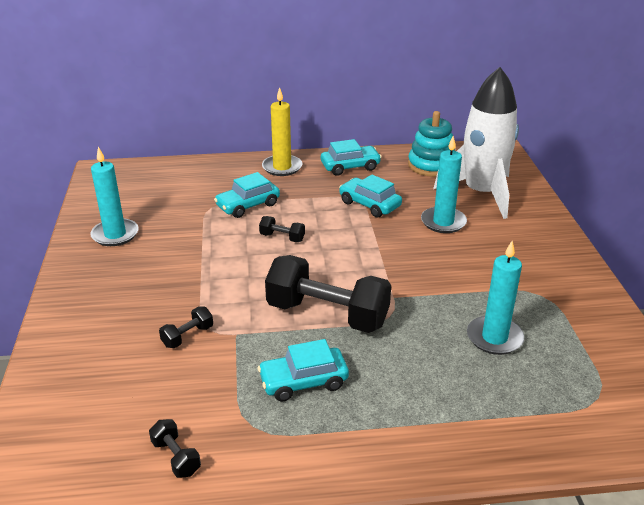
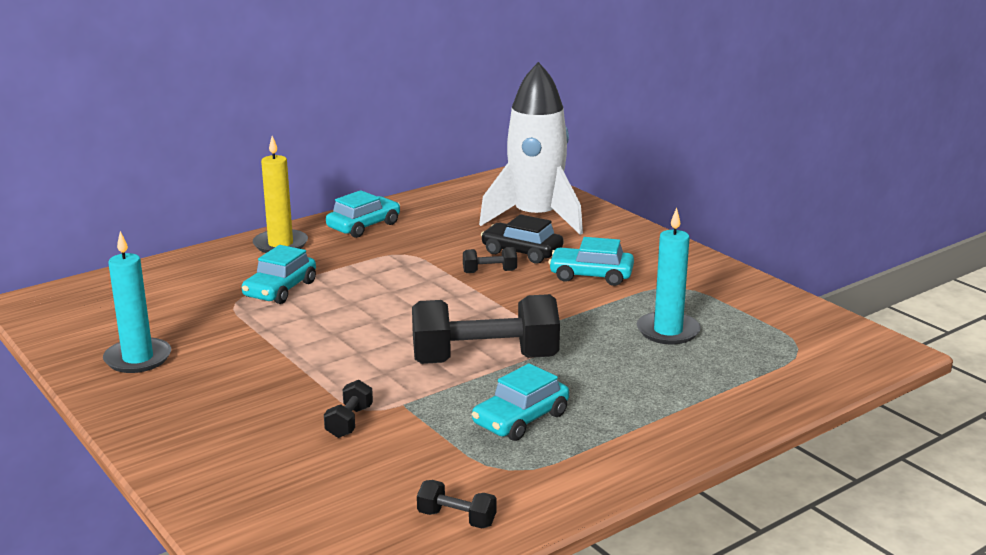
camera: 30 degrees left, 10 degrees down
black dumbbell [259,216,305,242] -> black dumbbell moved to [463,247,517,273]
turquoise car [339,175,402,218] -> turquoise car moved to [548,237,634,286]
turquoise stacking toy [408,111,455,177] -> none
turquoise candle [421,136,467,233] -> black car [481,214,563,264]

